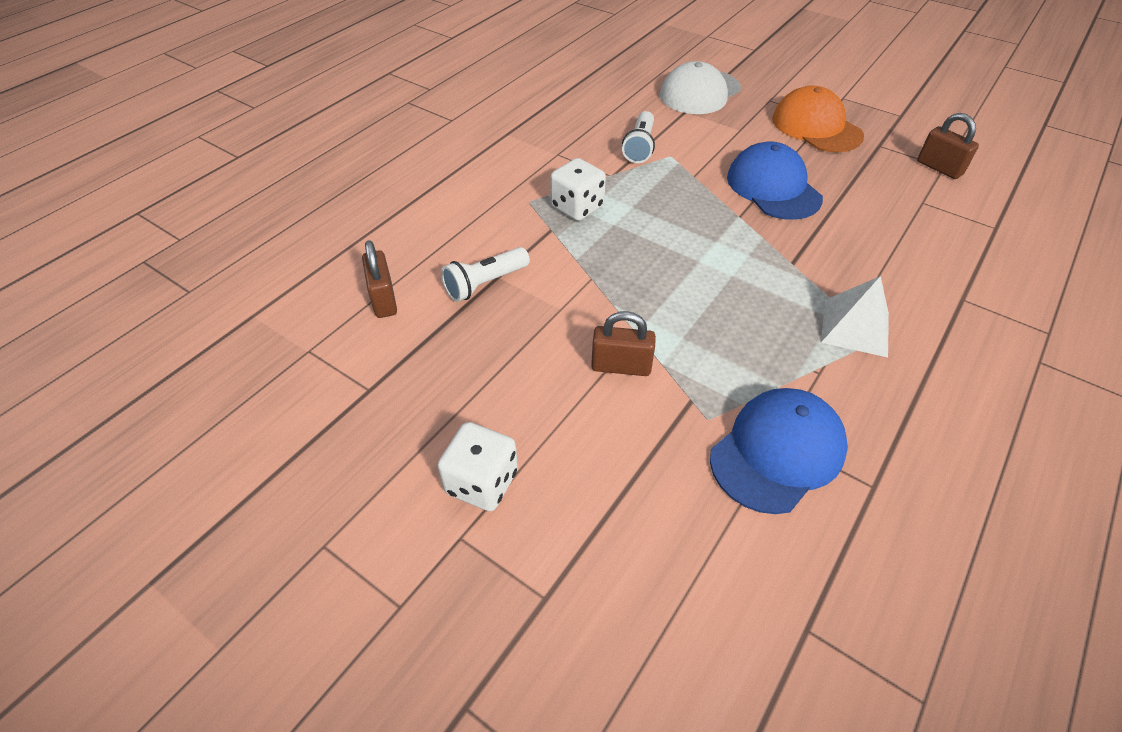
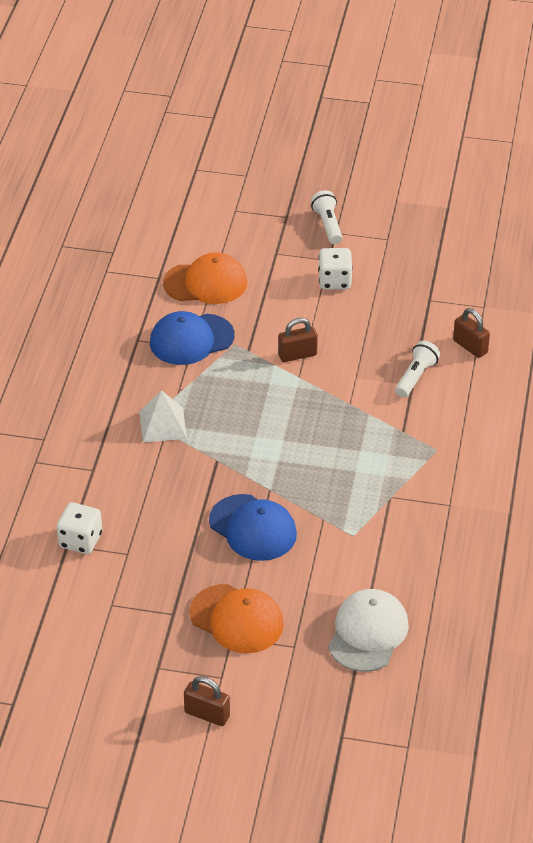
camera: 155 degrees right, 5 degrees down
white dice [550,158,606,221] -> white dice moved to [57,502,102,554]
white flashlight [622,111,655,163] -> white flashlight moved to [311,190,342,244]
blue cap [710,388,848,514] -> blue cap turned 45 degrees clockwise [150,311,235,365]
brown padlock [917,113,979,179] -> brown padlock moved to [184,676,230,726]
none -> orange cap [163,252,247,304]

